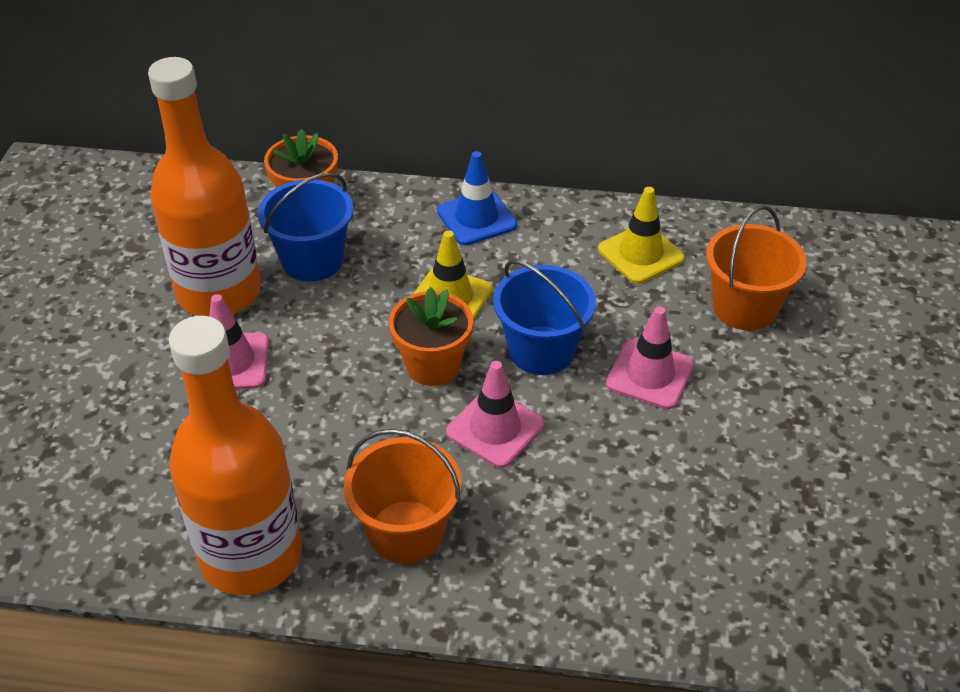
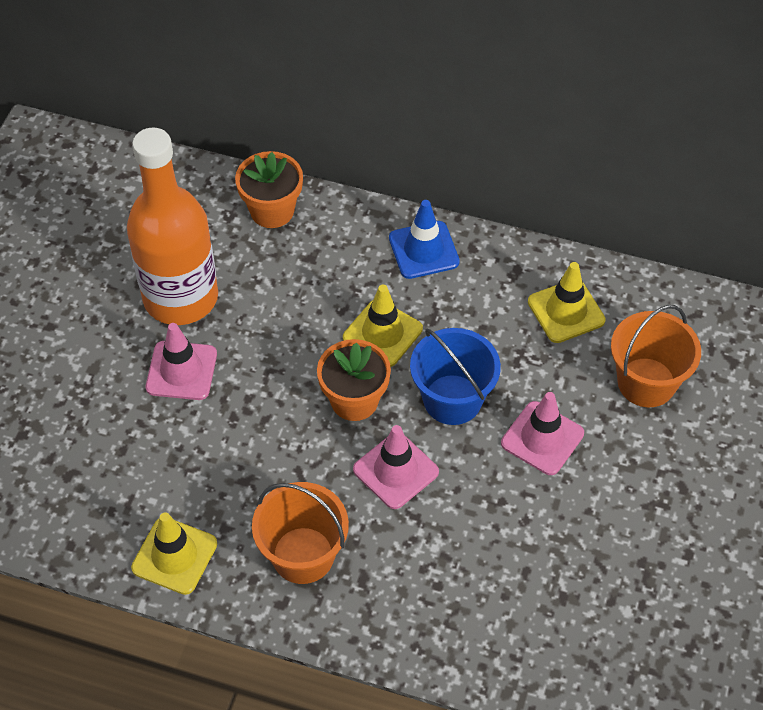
camera: 10 degrees right, 10 degrees up
orange bottle [169,316,302,596] -> yellow traffic cone [131,512,217,595]
blue bucket [258,173,353,281] -> none

